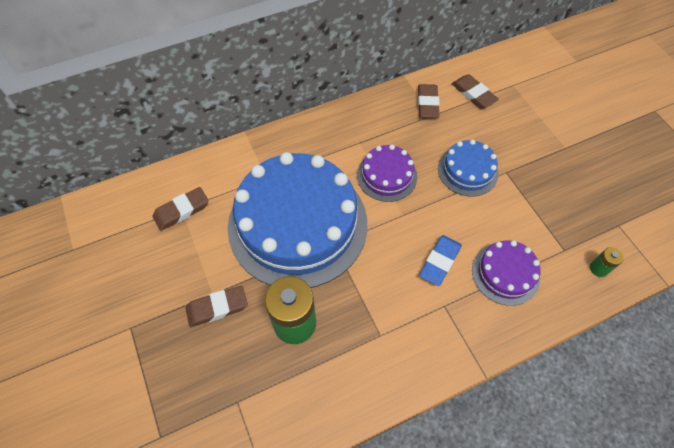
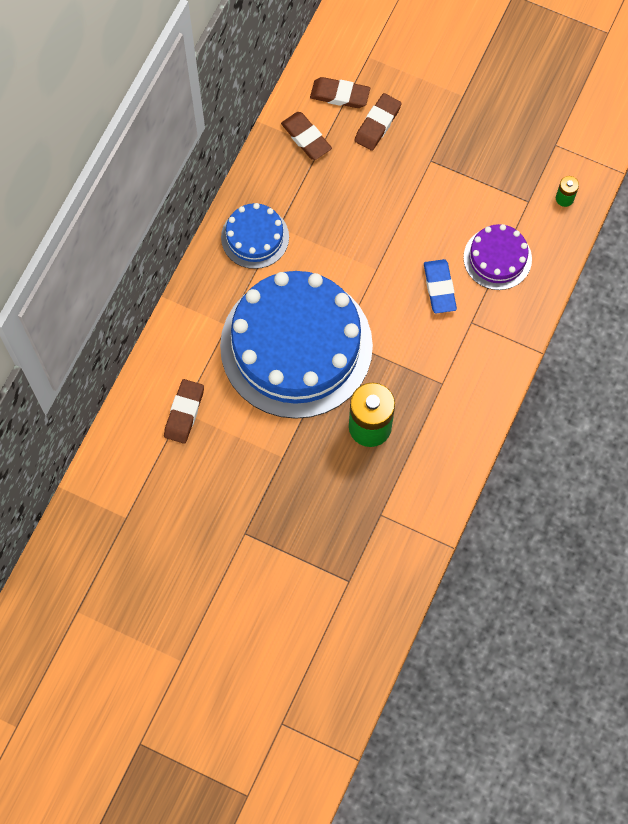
camera: 40 degrees left, 10 degrees up
brown eraser [185,286,248,327] -> brown eraser moved to [354,93,402,151]
purple cake [357,145,417,202] -> none
blue cake [438,140,498,196] -> blue cake moved to [221,203,289,269]

